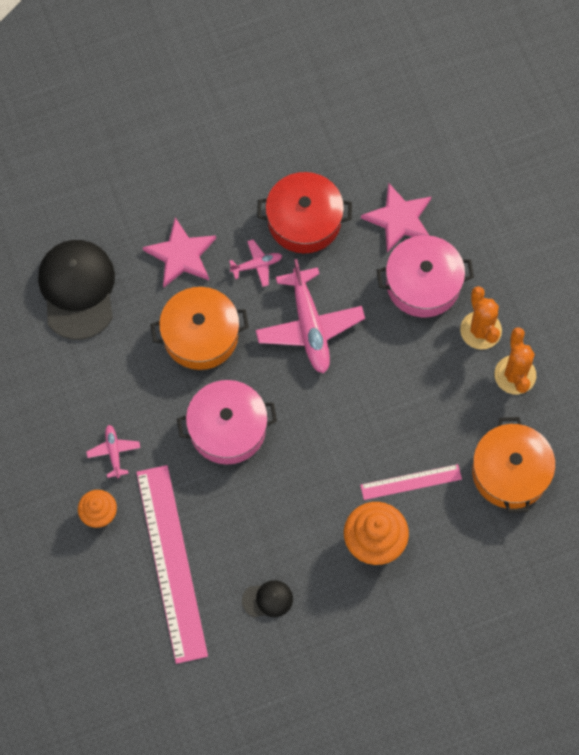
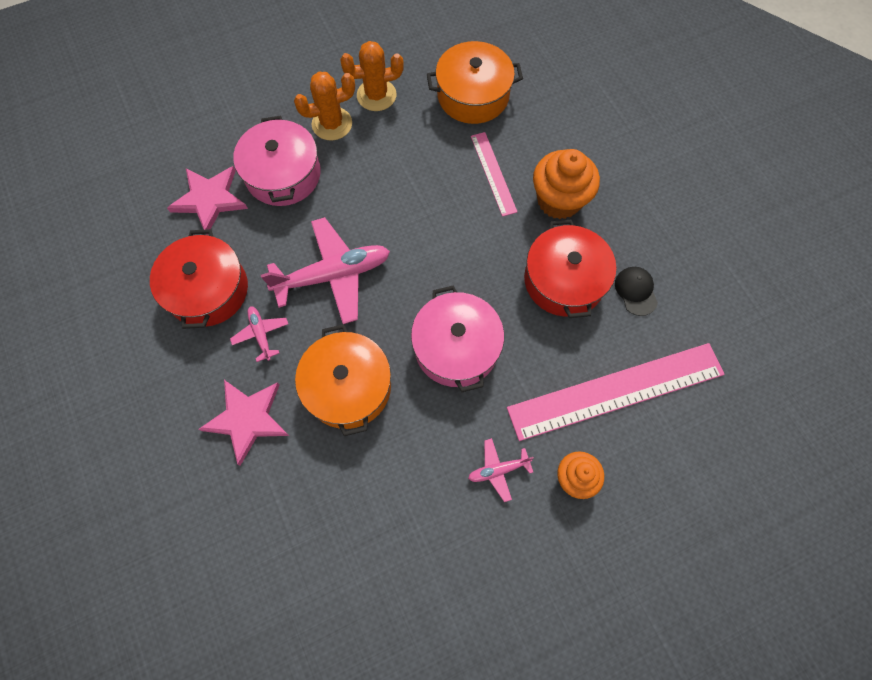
camera: 95 degrees left, 0 degrees up
black cap [38,240,115,340] -> none
none -> red pot [524,220,616,318]

